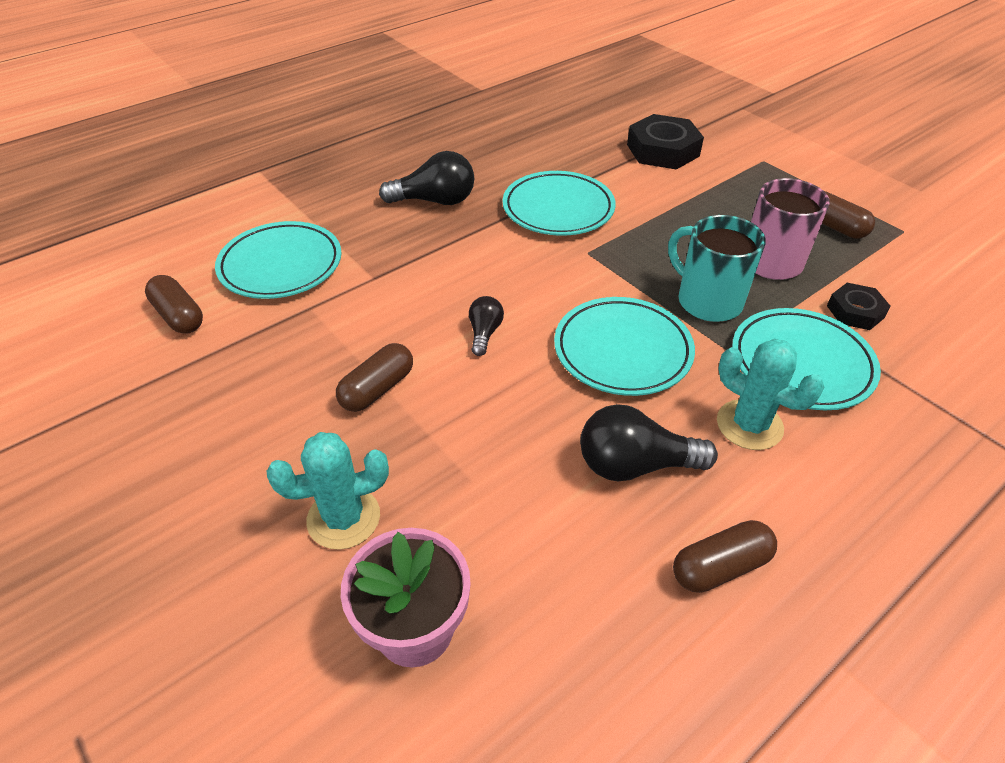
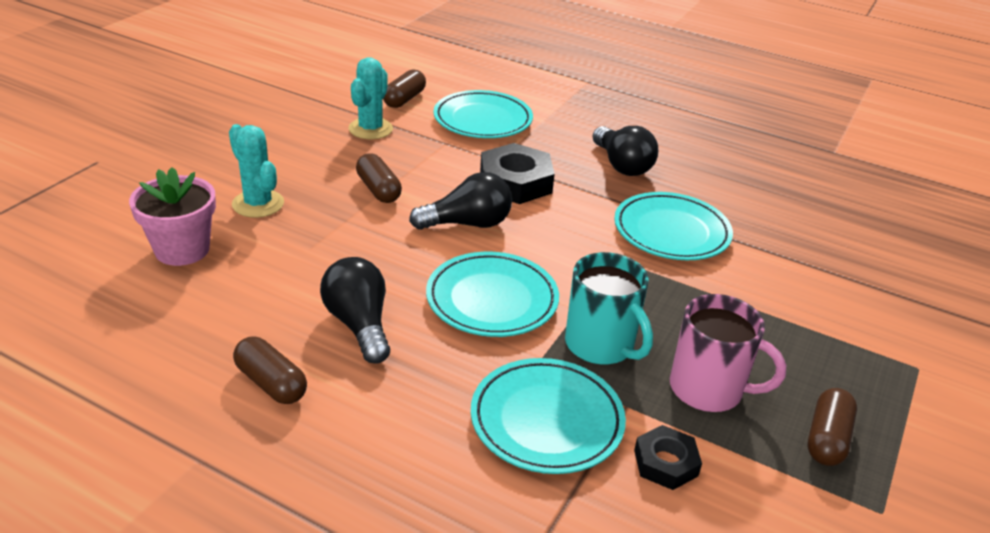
camera: 65 degrees right, 10 degrees down
brown capsule [336,343,413,412] -> brown capsule turned 45 degrees clockwise [356,153,402,203]
black light bulb [469,296,504,356] -> black light bulb [409,172,512,230], size x1.78
black nut [627,114,704,170] -> black nut moved to [480,143,555,204]
turquoise mug [668,215,766,322] -> turquoise mug turned 120 degrees clockwise [565,252,653,365]
turquoise cactus [717,339,825,450] -> turquoise cactus moved to [348,57,393,139]

